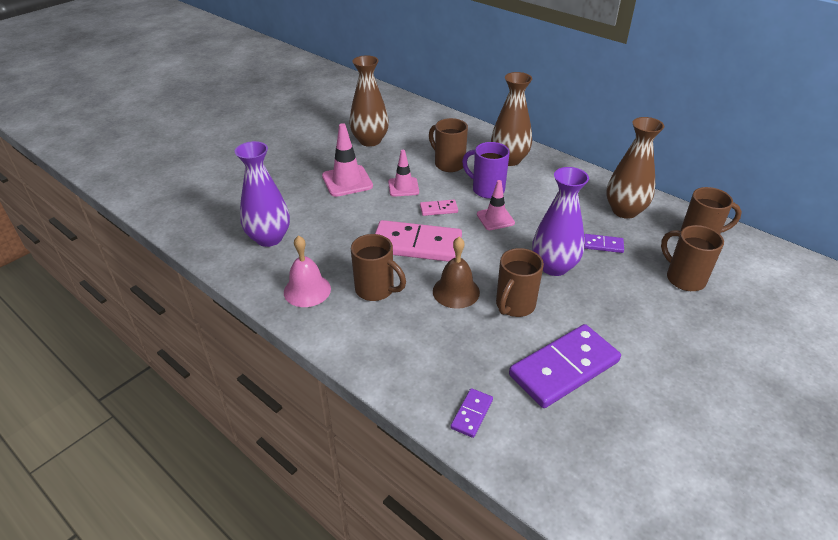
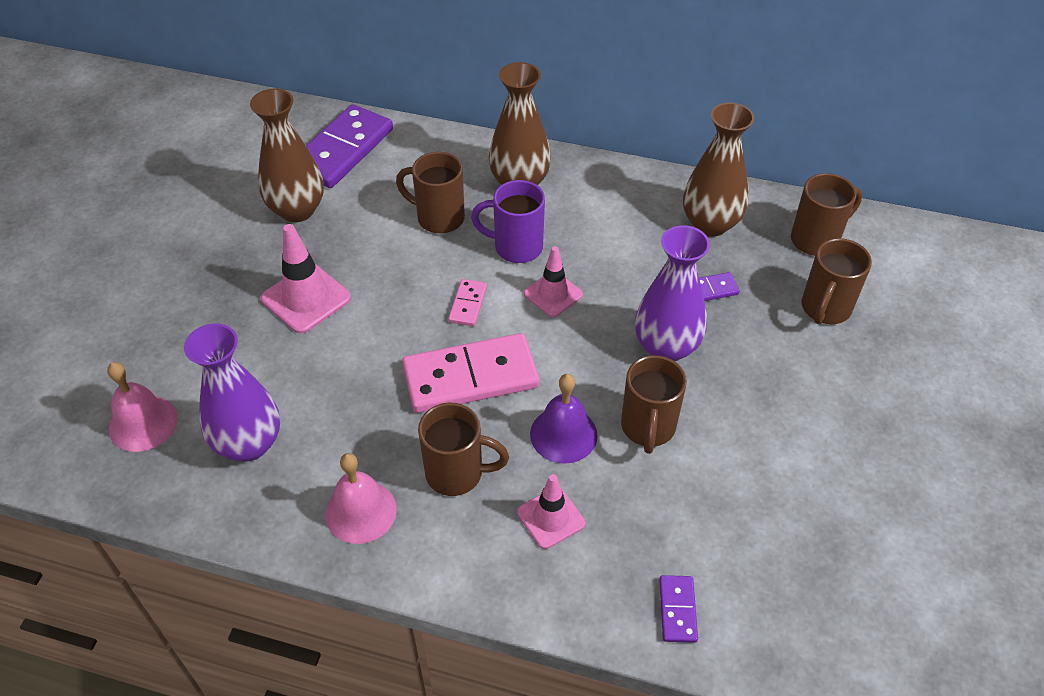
camera: 25 degrees left, 10 degrees up
pink traffic cone [388,150,419,197] -> pink traffic cone moved to [517,474,585,549]
pink domino [420,200,458,216] -> pink domino turned 45 degrees counterclockwise [448,279,487,326]
brown bell [433,237,480,309] -> purple bell [530,374,598,464]
purple domino [509,324,621,408] -> purple domino moved to [306,104,393,188]
brown mug [661,225,724,291] -> brown mug turned 90 degrees counterclockwise [802,238,872,324]
none -> pink bell [107,362,178,452]

